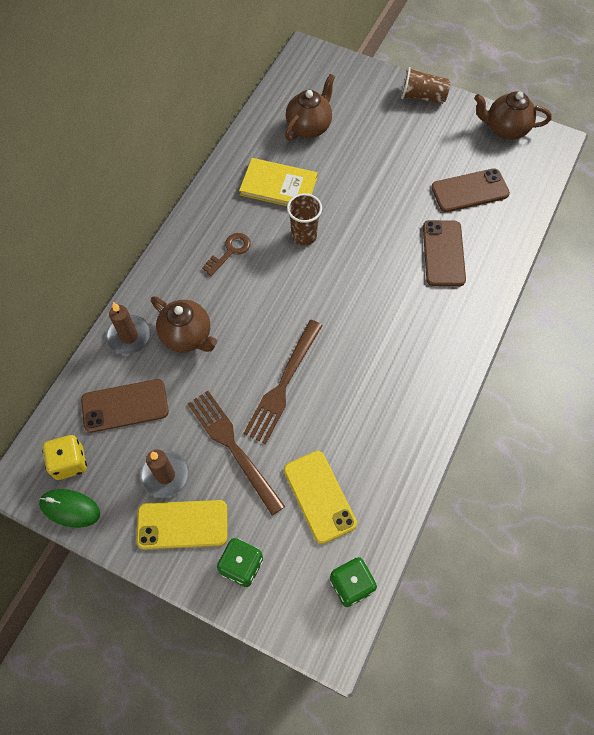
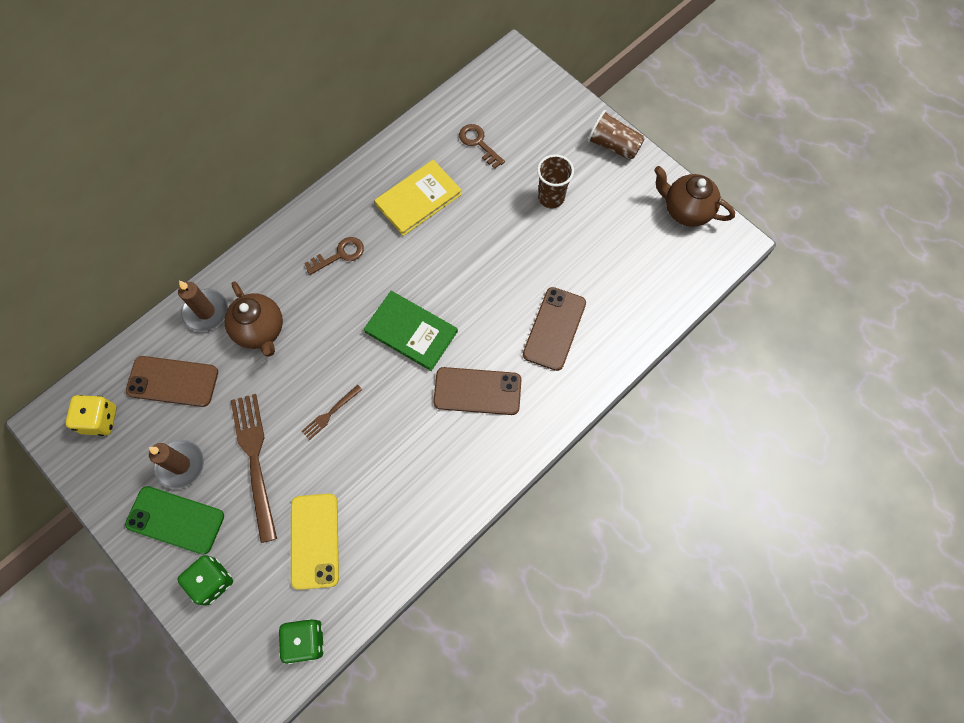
camera: 20 degrees right, 5 degrees up
green mouse [39,489,100,528] -> none
yellow phone [136,500,228,550] -> green phone [125,486,224,555]
yellow book [239,158,318,206] -> yellow book turned 75 degrees counterclockwise [374,160,462,236]
brown fork [243,320,323,444] -> brown fork [301,385,362,440], size x0.49
brown teapot [285,74,335,141] -> brown key [459,124,505,169]
brown cup [287,193,322,246] -> brown cup moved to [537,154,574,208]
brown phone [431,168,510,212] -> brown phone moved to [433,367,521,415]
none -> green book [364,291,458,371]

